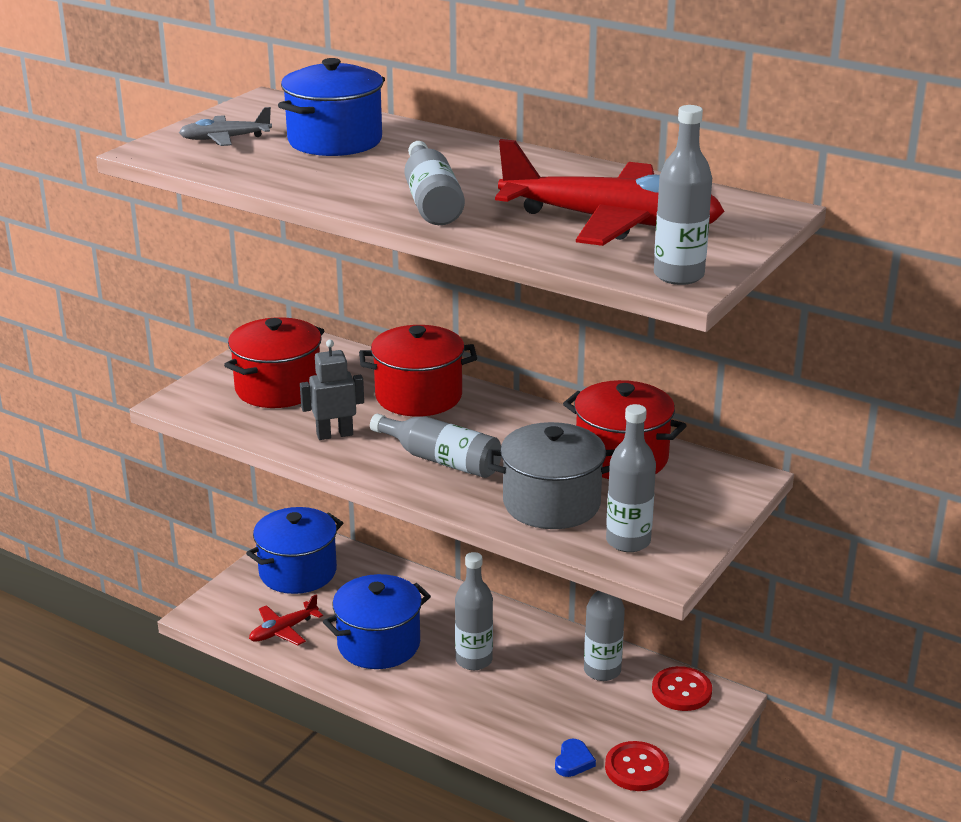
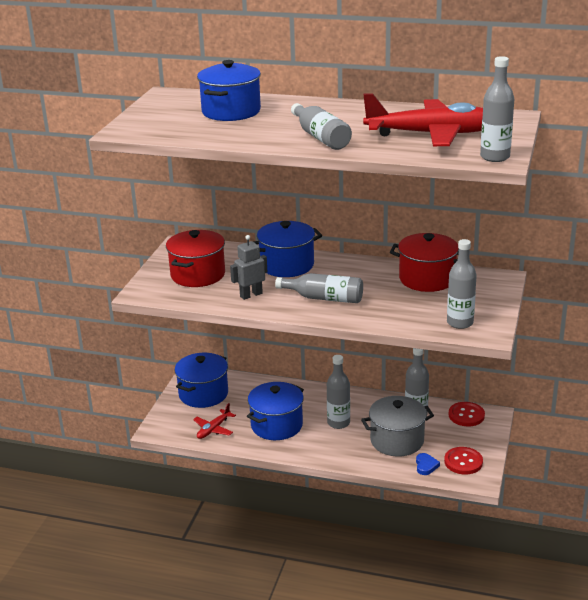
camera: 15 degrees left, 0 degrees up
grey plane [179,107,272,146] -> none
red pot [359,325,477,417] -> blue pot [253,221,322,277]
grey pot [488,422,615,529] -> grey pot moved to [361,396,434,456]

